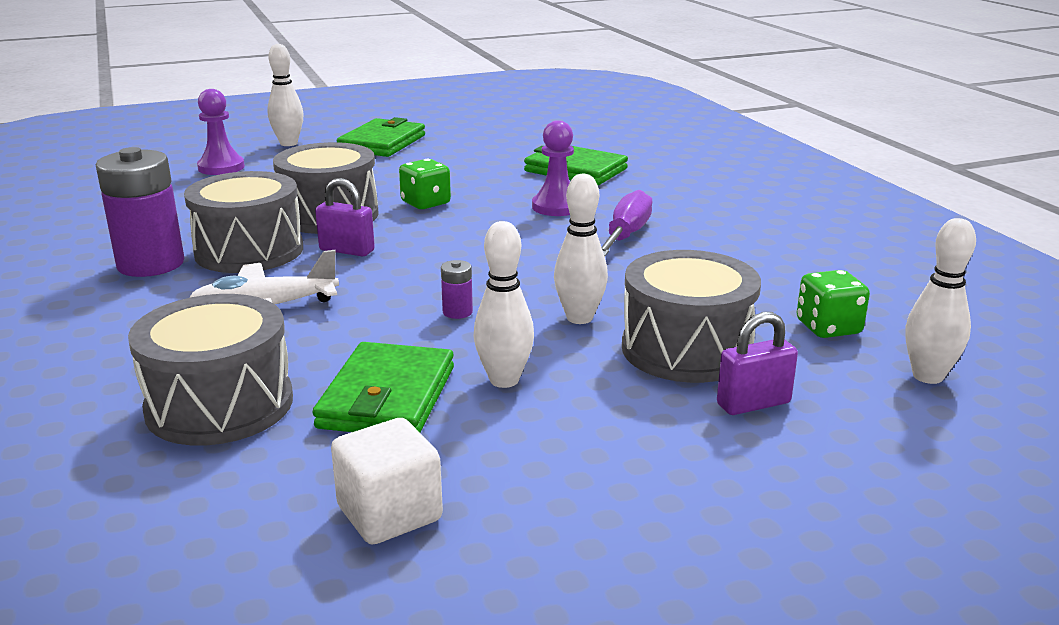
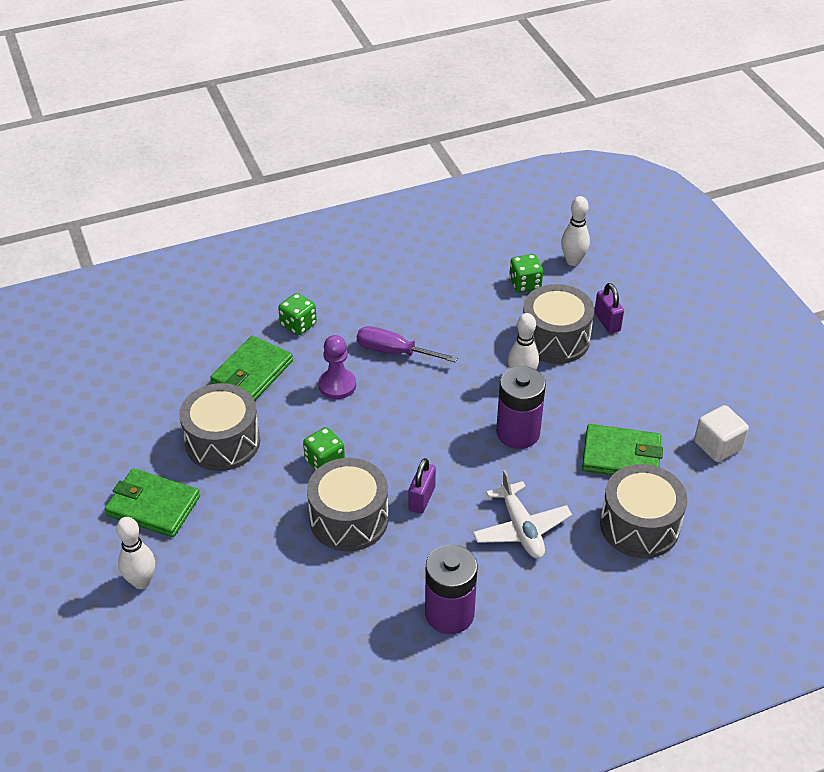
camera: 90 degrees left, 20 degrees up
grey drum [184,171,303,273] -> grey drum moved to [179,383,260,471]
purple pawn [197,89,245,175] -> none
purple battery [441,260,473,319] -> purple battery [496,366,546,449], size x2.38
white bowling pin [473,221,534,388] -> none
none -> green dice [278,293,317,335]

